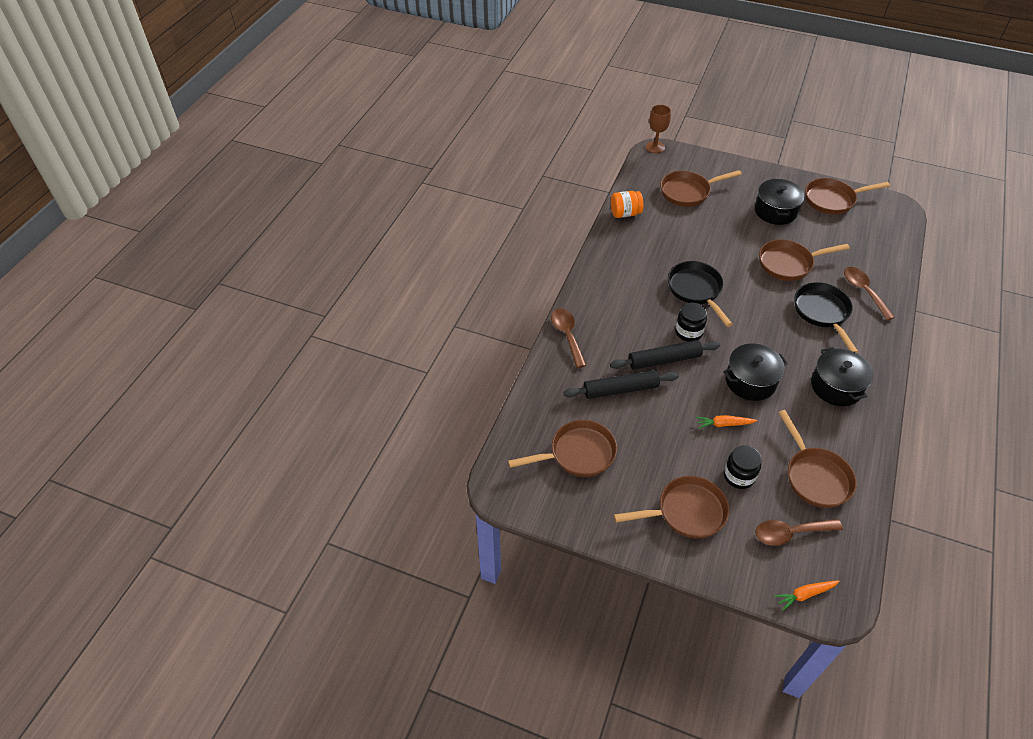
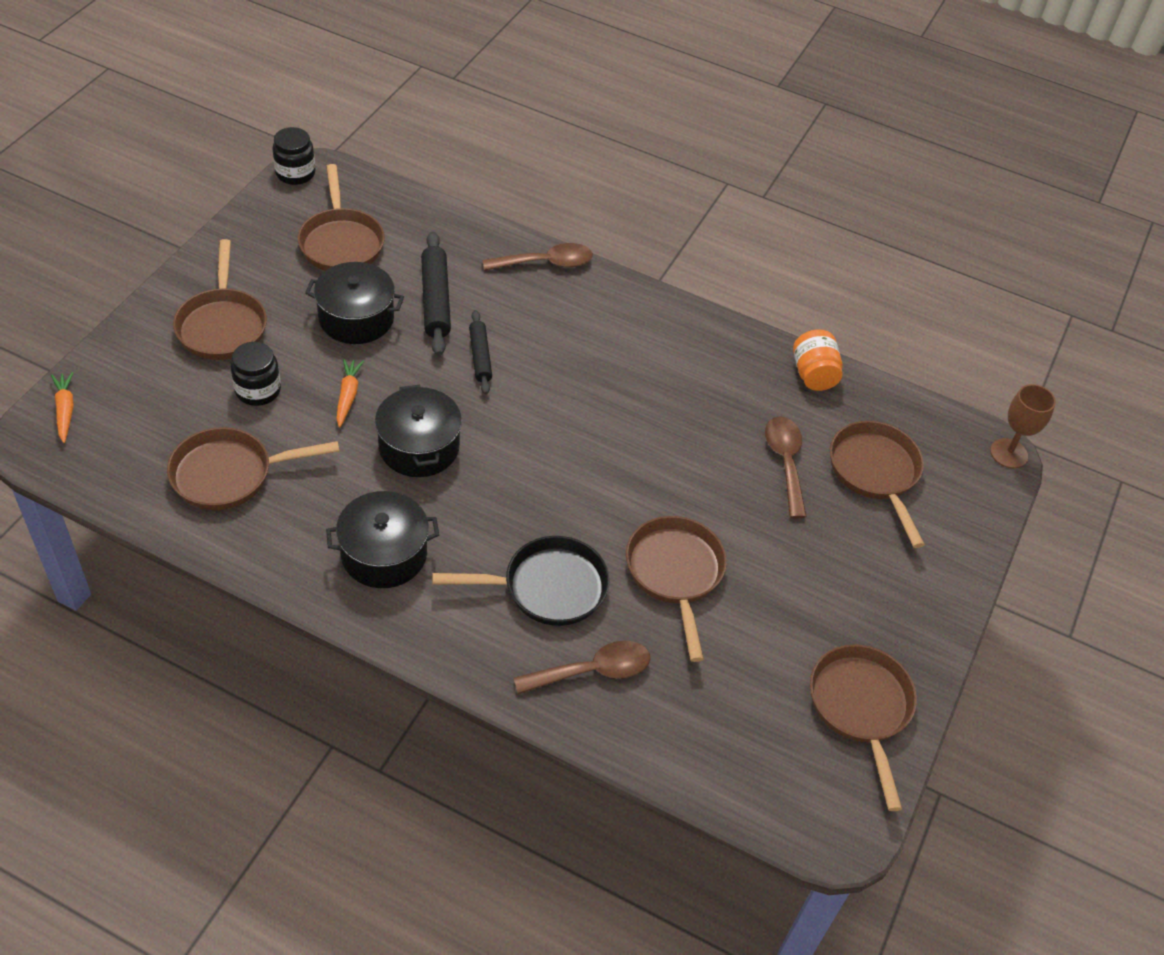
camera: 90 degrees right, 0 degrees up
black rolling pin [610,340,720,370] -> black rolling pin [469,310,492,394], size x0.64
black pan [668,261,733,327] -> none
black jar [675,302,707,342] -> black jar moved to [272,127,315,185]
black pot [755,179,805,225] -> black pot moved to [305,262,404,344]
brown spoon [755,519,843,546] -> brown spoon moved to [765,416,807,518]

